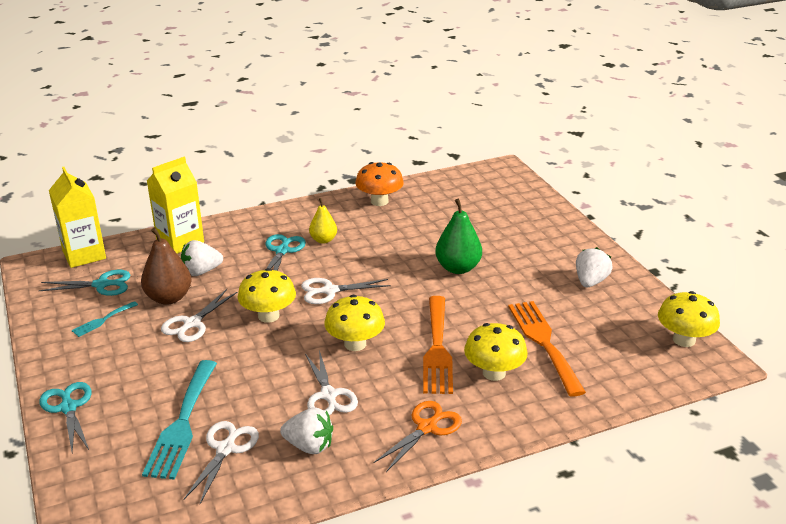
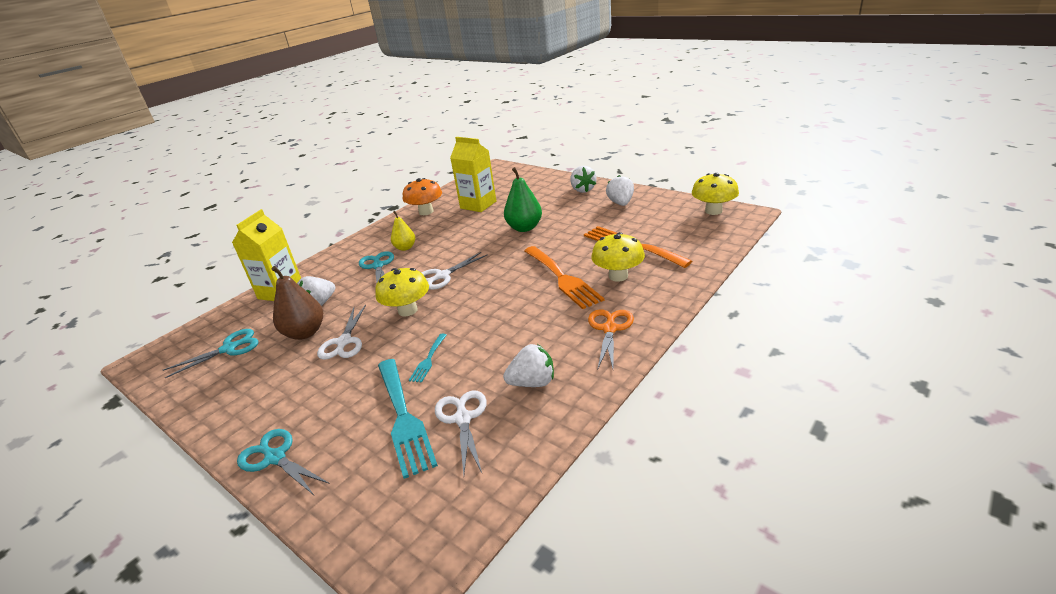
camera: 25 degrees left, 0 degrees up
yellow carton [49,167,106,268] -> yellow carton moved to [450,137,496,212]
turquoise fork [72,301,138,337] -> turquoise fork moved to [409,334,447,383]
white scissors [305,350,358,415] -> none
yellow mushroom [324,295,385,351] -> none
none -> white strawberry [570,166,596,193]

